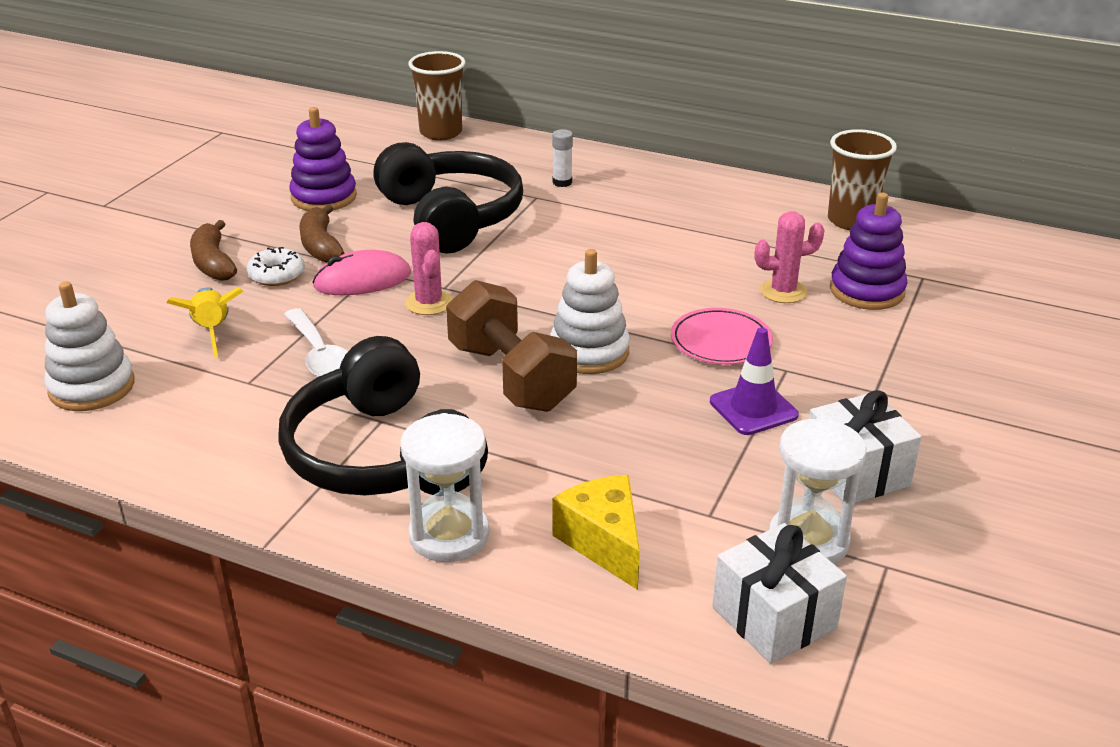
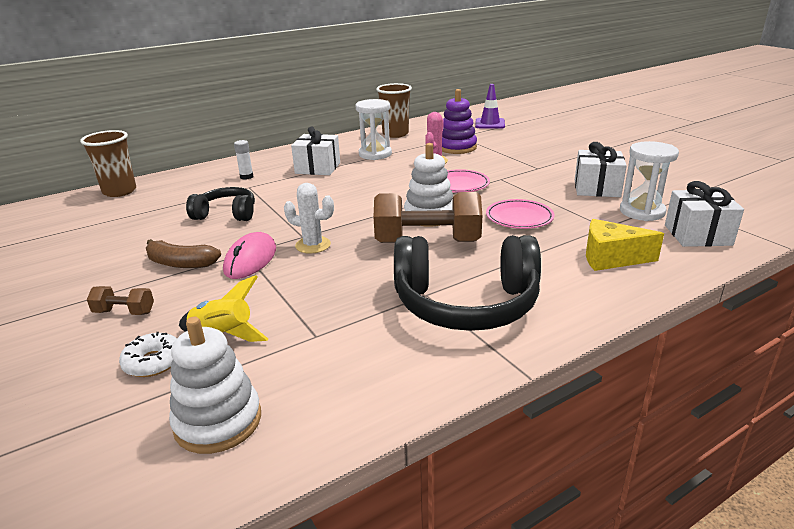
camera: 55 degrees left, 5 degrees down
brown banana [190,220,237,281] -> brown dumbbell [87,286,154,315]
white donut [247,247,305,286] -> white donut moved to [119,332,177,377]
white spoon [284,308,348,377] -> none
purple stacking toy [289,107,357,211] -> none
black headphones [373,142,523,254] -> black headphones [186,187,255,221], size x0.57
white hourglass [400,413,490,562] -> white hourglass moved to [356,99,392,160]
pink cactus [405,222,453,315] -> white cactus [284,183,334,254]
purple traffic cone [710,327,799,435] -> purple traffic cone moved to [475,84,505,129]
none -> white gift [291,126,340,175]
none -> pink plate [486,199,555,229]

